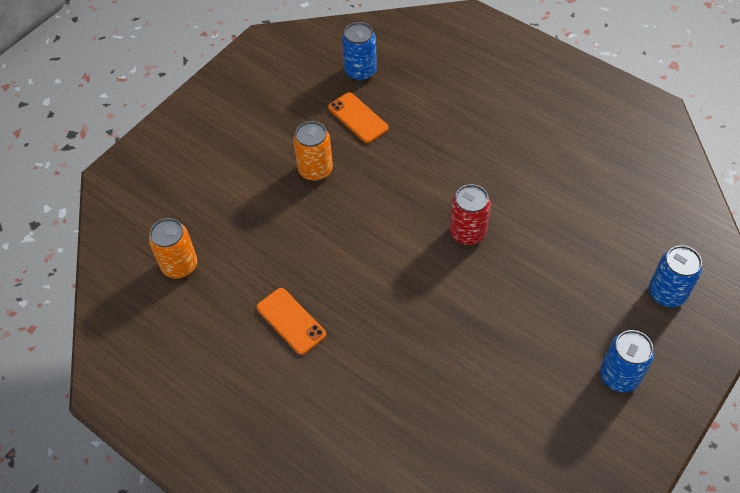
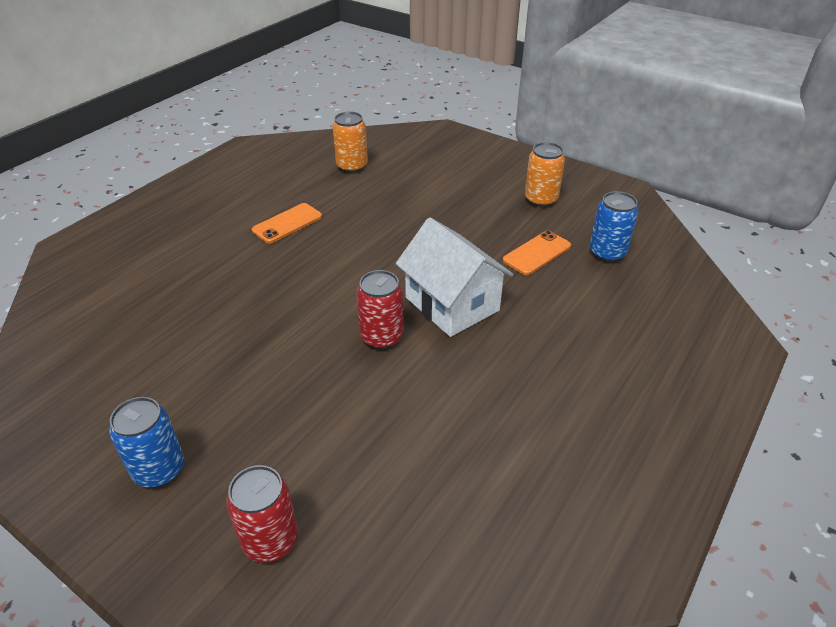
camera: 85 degrees right, 15 degrees down
orange can [293,121,333,181] -> orange can moved to [525,142,565,207]
blue can [649,245,702,307] -> red can [226,465,298,563]
none -> white house [396,217,513,337]

